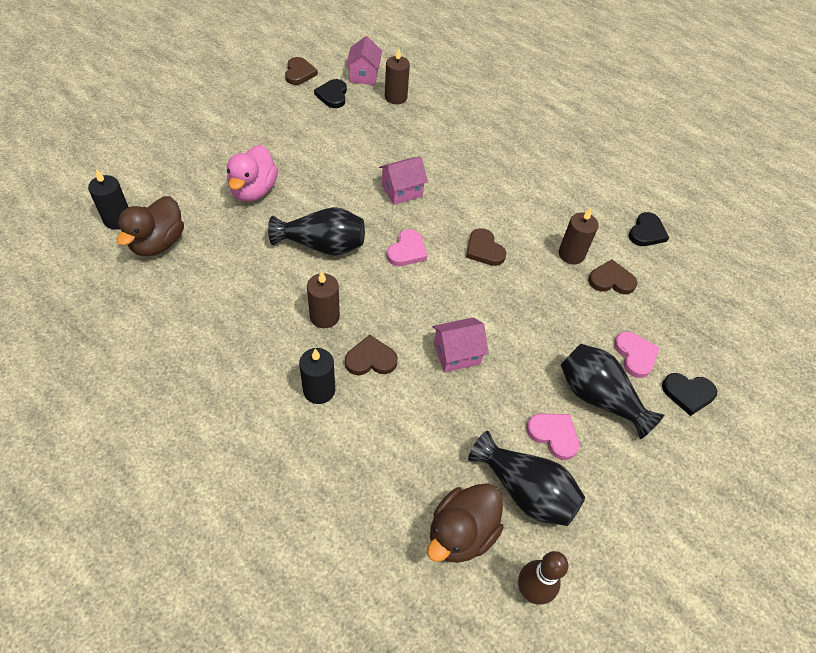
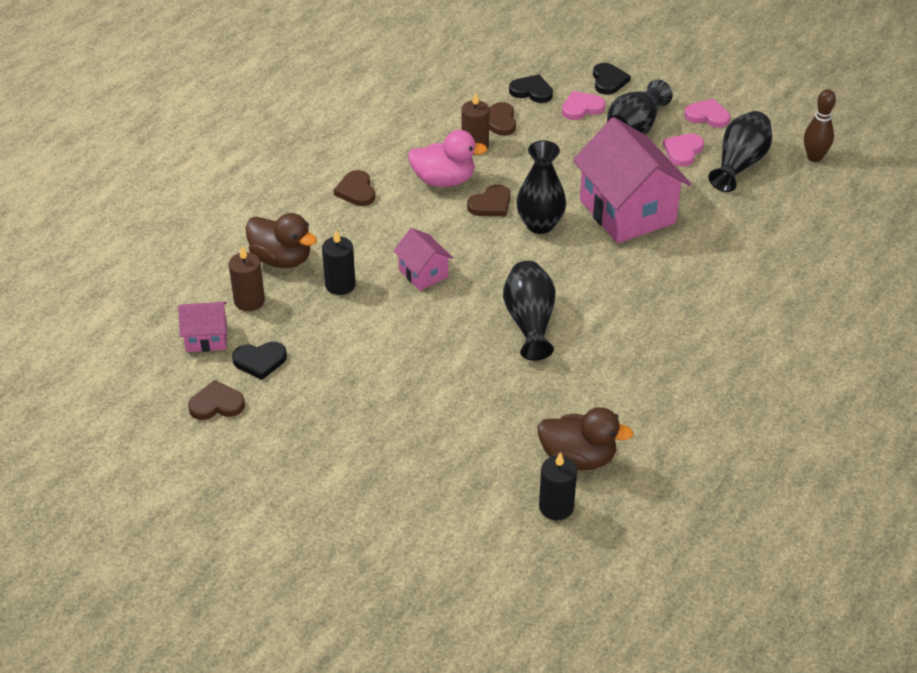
camera: 95 degrees left, 10 degrees down
pink duck [227,145,278,202] -> pink duck moved to [408,130,488,187]
black candle [299,348,335,404] -> black candle moved to [322,230,355,295]
brown candle [307,271,340,328] -> none
brown heart [345,335,398,375] -> brown heart moved to [334,170,375,206]
pink heart [387,229,427,266] -> pink heart moved to [684,99,730,128]
brown duck [427,483,504,563] -> brown duck moved to [246,213,317,268]
pink house [433,317,489,372] -> pink house [573,117,691,243], size x2.06
black heart [629,212,669,246] -> black heart moved to [509,75,553,103]
none -> black vase [516,140,566,234]

